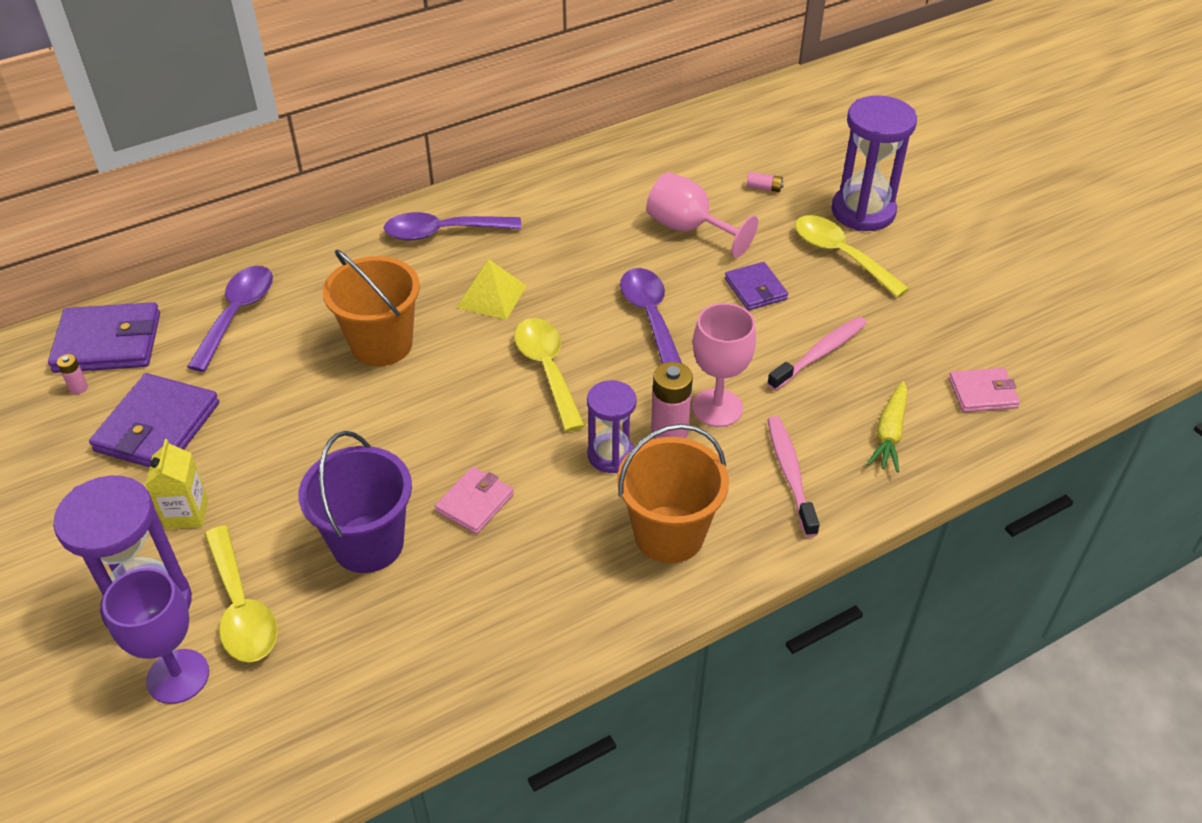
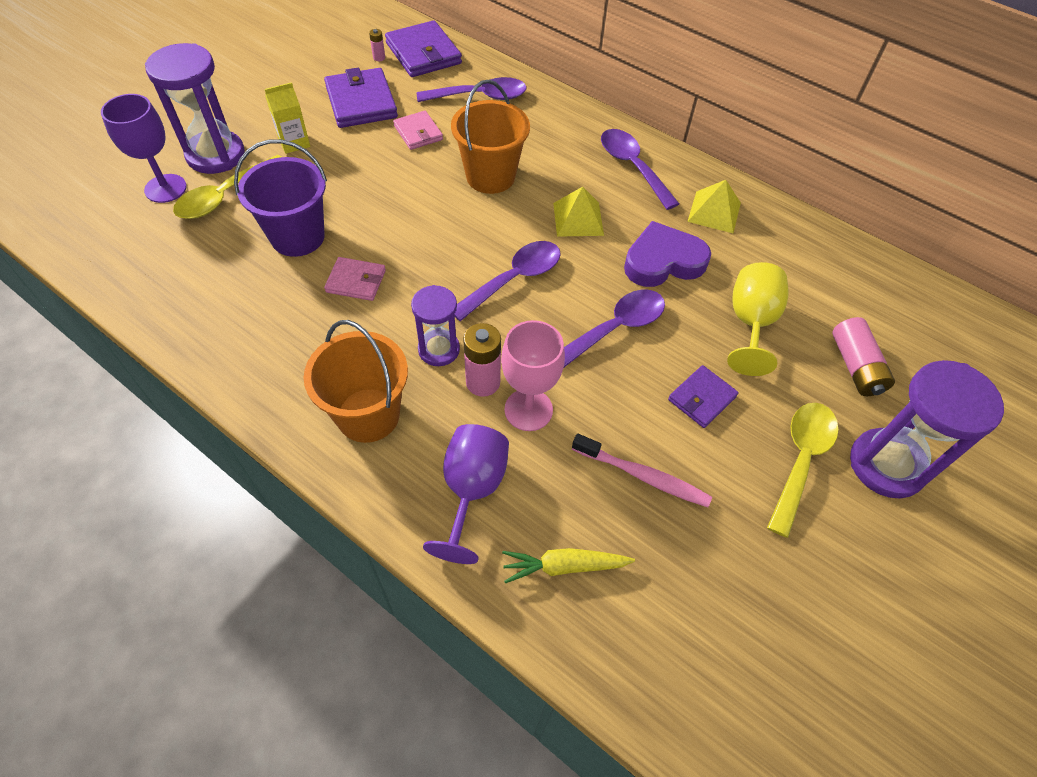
camera: 65 degrees right, 10 degrees up
purple wallet [89,373,219,468] -> purple wallet turned 75 degrees clockwise [324,68,398,128]
yellow spoon [514,318,585,432] -> purple spoon [455,241,561,321]
pink goblet [646,172,758,258] -> yellow goblet [727,262,789,376]
pink battery [747,172,784,192] -> pink battery [832,317,895,396], size x2.01
pink toothbrush [767,416,820,537] -> purple goblet [423,424,509,564]
pink wallet [949,368,1020,412] -> pink wallet moved to [393,111,443,150]
none -> purple heart [624,221,711,287]
none -> yellow pyramid [687,180,741,233]

